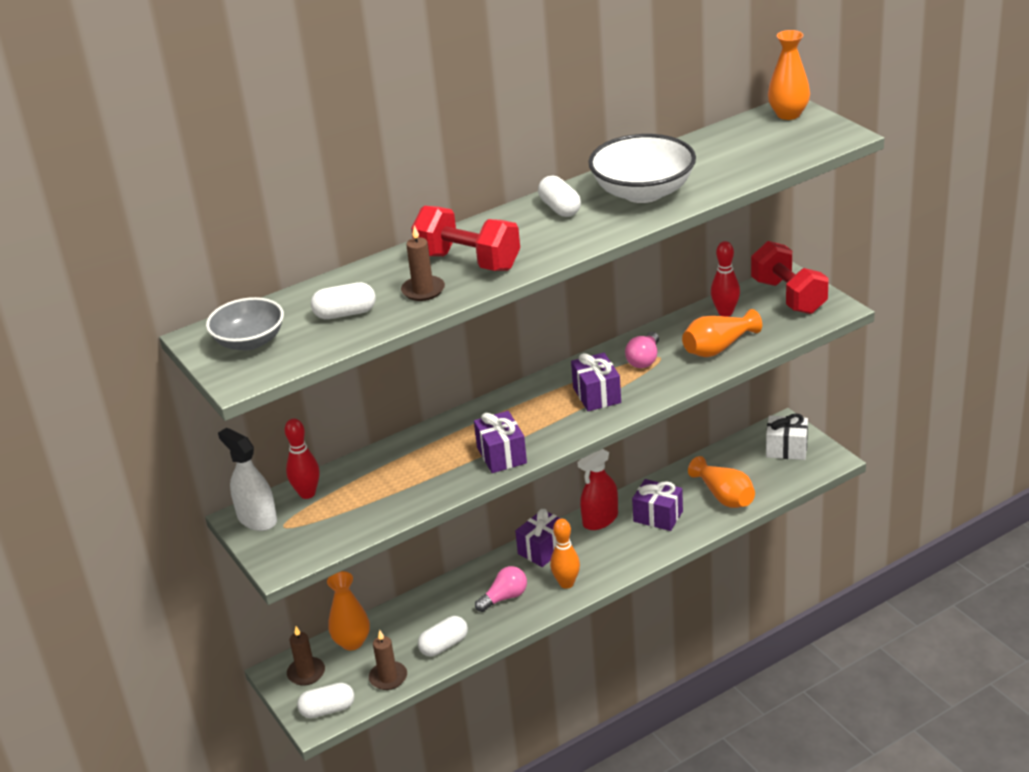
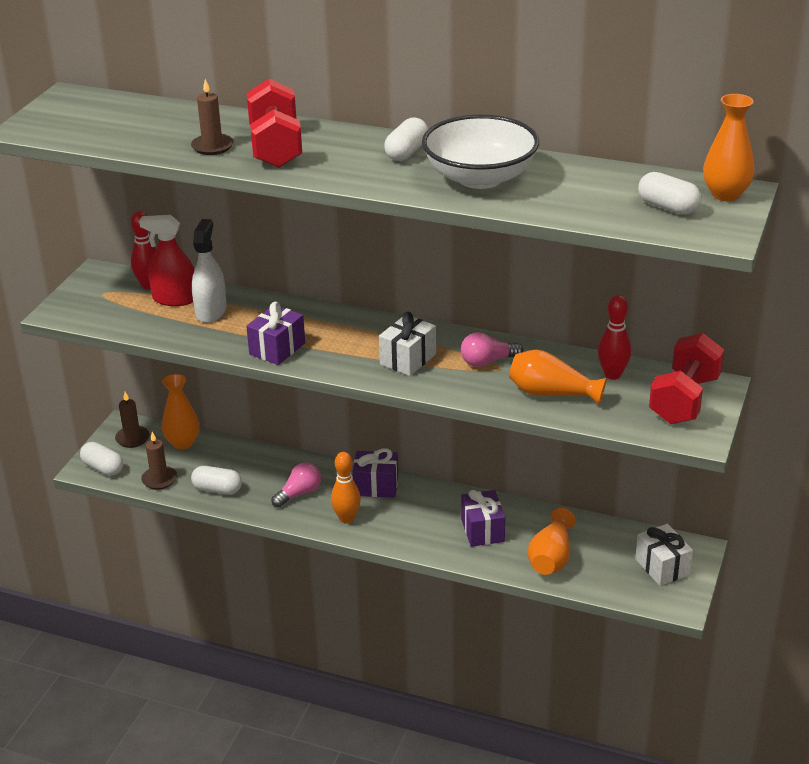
camera: 50 degrees right, 0 degrees up
grey bowl [206,297,284,351] -> none
white spray bottle [218,428,277,531] -> white spray bottle moved to [192,219,227,323]
white capsule [311,282,376,319] -> white capsule moved to [638,172,701,215]
pink light bulb [475,566,527,612] -> pink light bulb turned 60 degrees counterclockwise [271,462,321,507]
purple gift [571,353,621,411] -> white gift [379,312,436,376]
red spray bottle [577,449,618,530] -> red spray bottle moved to [139,215,194,306]

